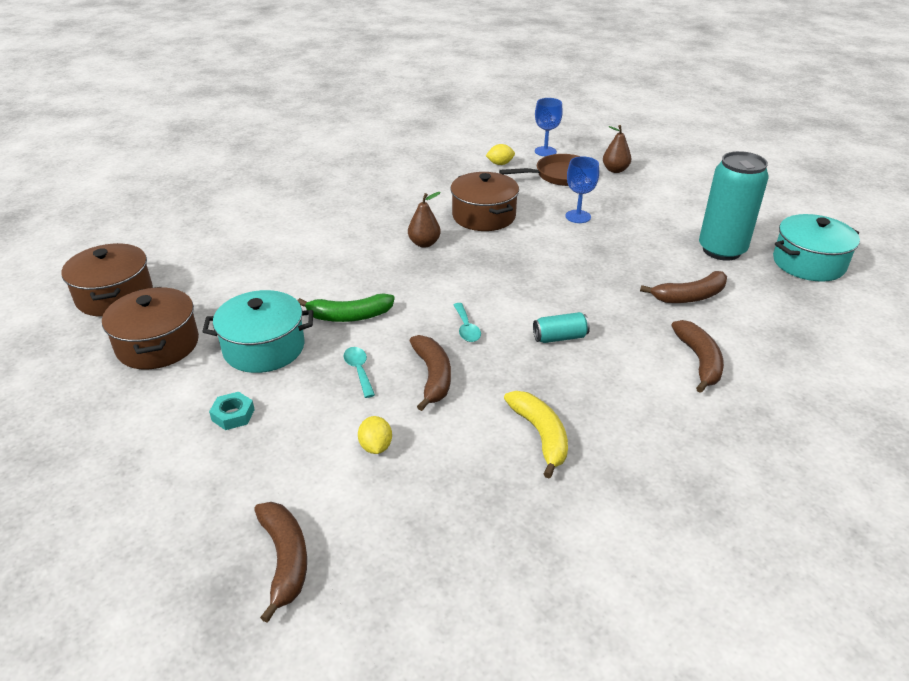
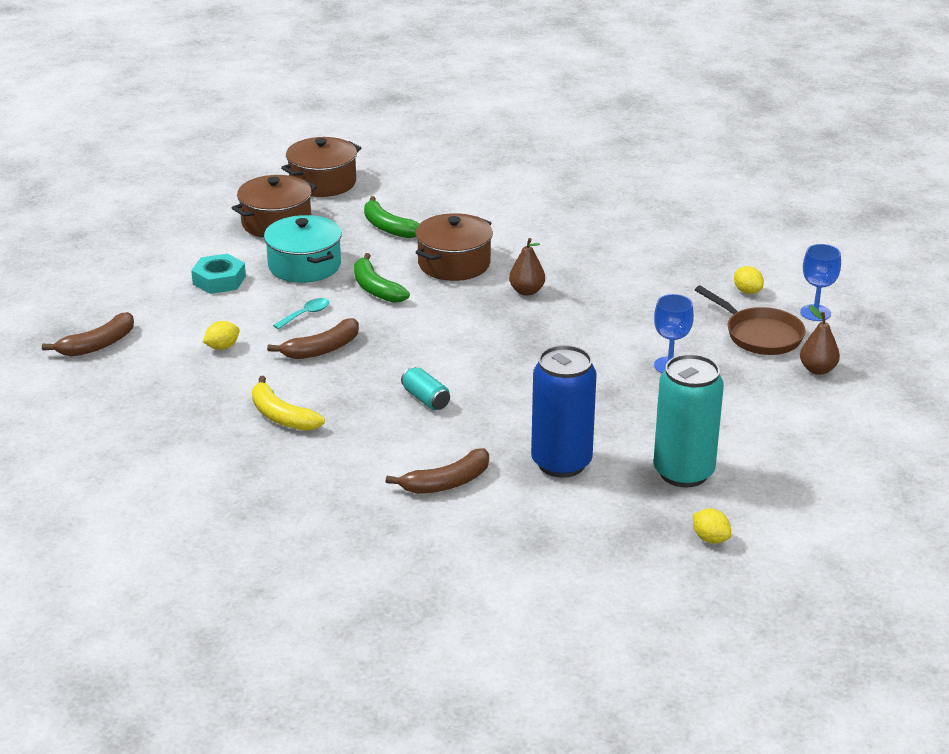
camera: 65 degrees right, 5 degrees down
turquoise nut [209,392,255,430] -> turquoise nut [191,254,246,294], size x1.53
brown pot [450,172,519,231] -> brown pot moved to [415,213,493,281]
turquoise spoon [454,303,481,342] -> none
yellow banana [504,391,568,478] -> yellow banana turned 90 degrees clockwise [252,376,325,431]
brown banana [640,271,727,303] -> blue can [531,345,597,478]
turquoise pot [773,214,860,282] -> yellow lemon [693,509,731,543]
none -> green banana [364,196,419,238]

